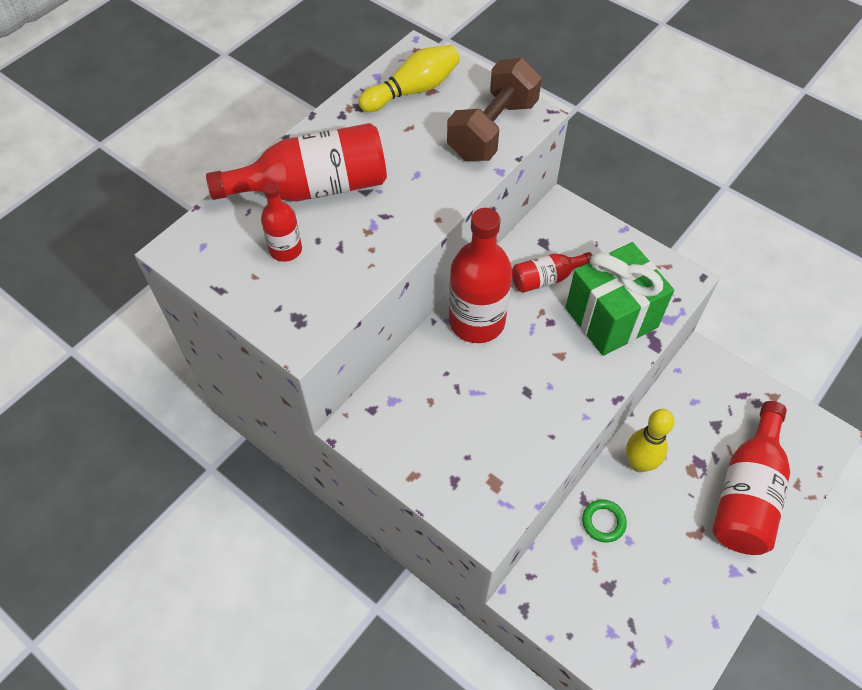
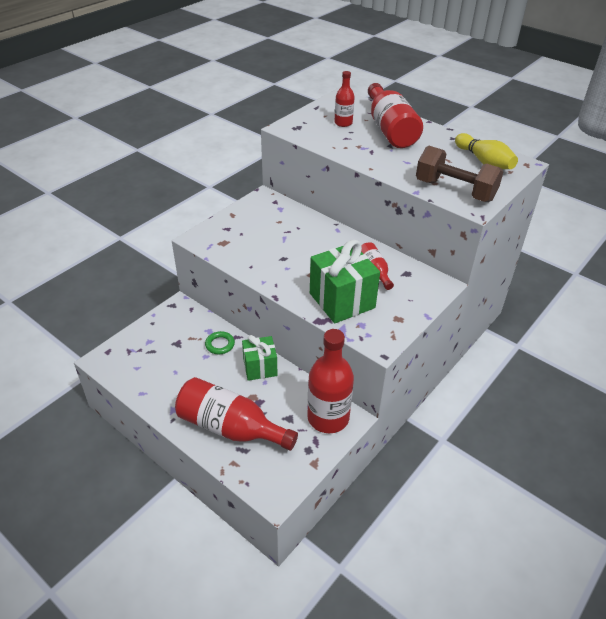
camera: 90 degrees right, 15 degrees down
red bottle [449,208,512,343] -> red bottle moved to [307,329,354,433]
yellow bowling pin [626,409,675,472] -> green gift [242,335,277,381]

